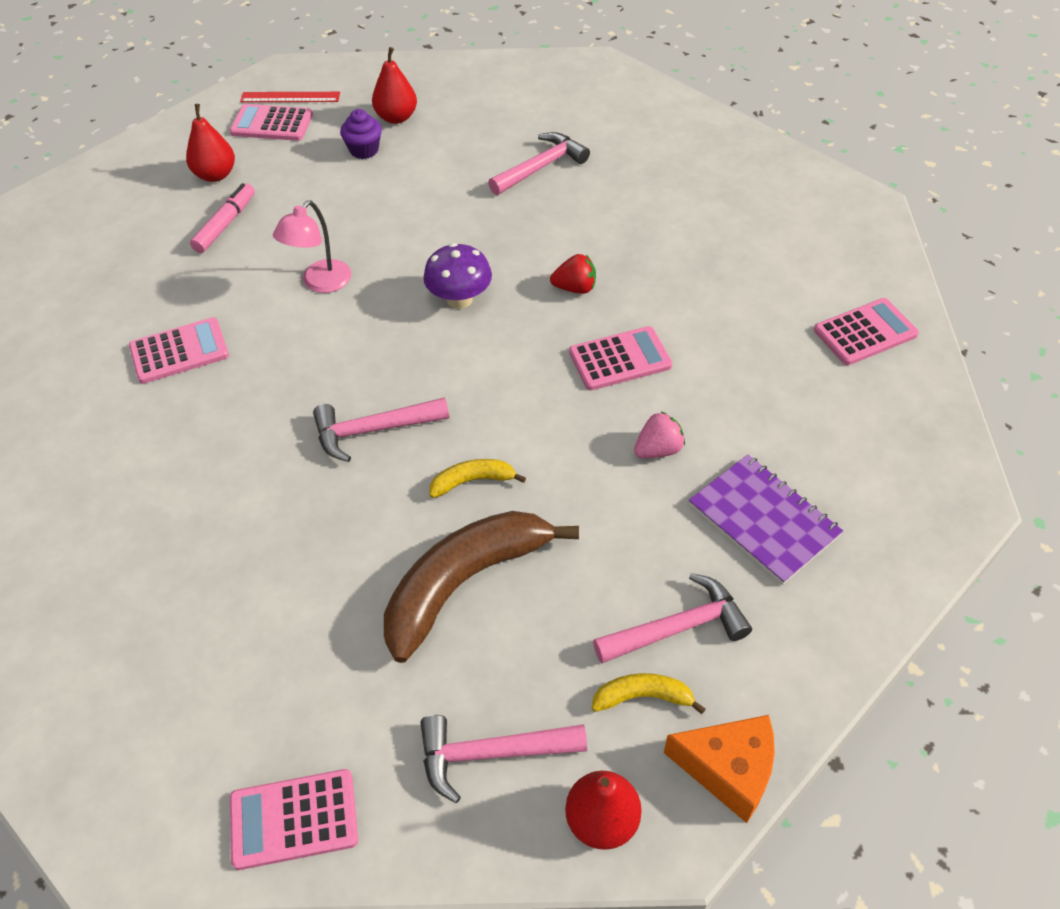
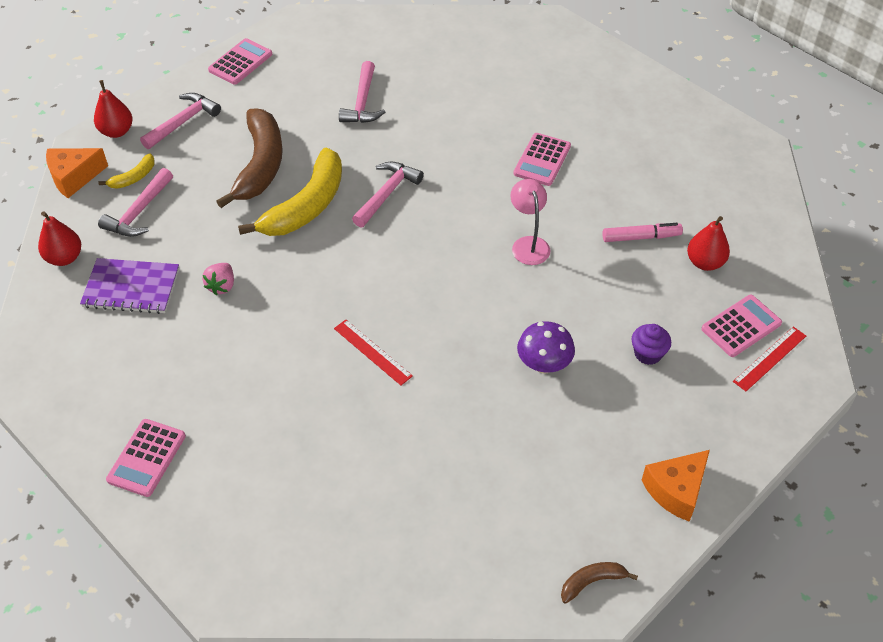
camera: 135 degrees right, 0 degrees up
pink marker [190,183,255,253] -> pink marker turned 75 degrees counterclockwise [602,223,683,242]
red pear [372,47,417,124] -> red pear moved to [38,211,81,266]
purple mushroom [423,243,492,309] -> purple mushroom moved to [517,321,575,374]
yellow banana [429,459,526,498] -> yellow banana [238,148,342,236], size x2.20
pink hammer [488,132,590,195] -> pink hammer moved to [339,61,385,123]
red strawberry [550,254,596,294] -> red ruler [334,319,413,385]
pink calculator [569,326,672,390] -> none
none -> brown banana [561,562,638,604]
none -> orange cheese [642,450,710,522]

